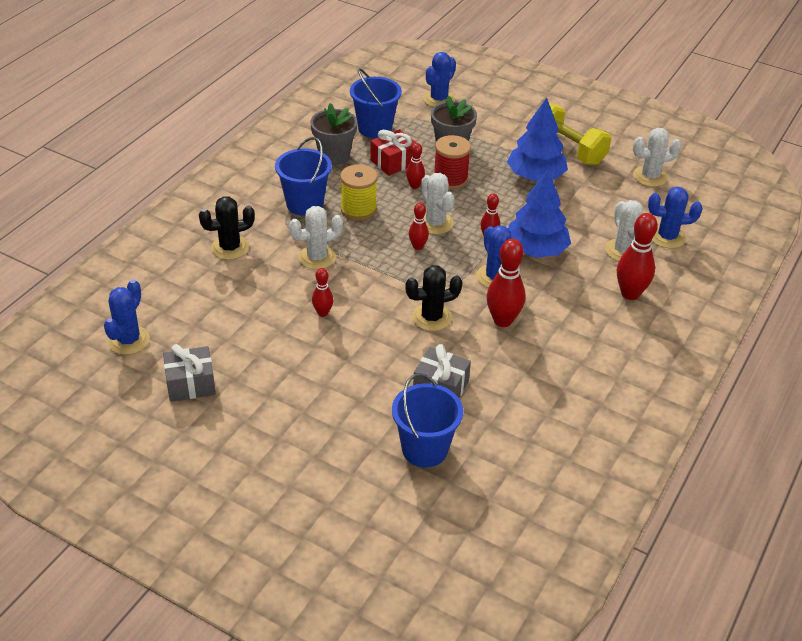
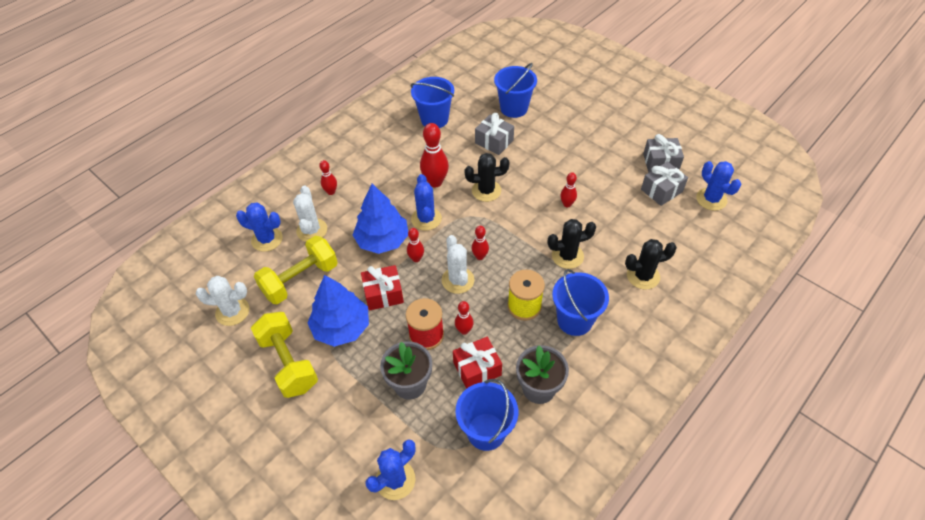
camera: 165 degrees left, 10 degrees up
blue cactus [104,280,150,355] -> blue cactus turned 60 degrees counterclockwise [696,161,741,211]
white cactus [289,206,343,269] -> black cactus [548,219,596,269]
red bowling pin [617,213,658,300] -> red bowling pin [319,160,337,195], size x0.56
none -> yellow dumbbell [254,236,338,304]
none -> red gift [361,265,404,310]
none -> blue bucket [411,77,454,128]
none -> grey gift [641,161,688,206]

